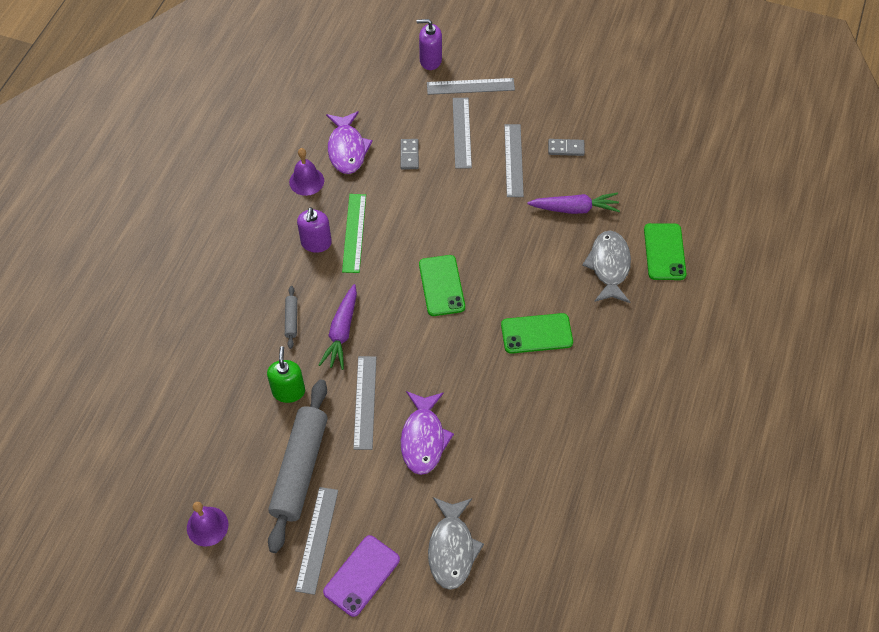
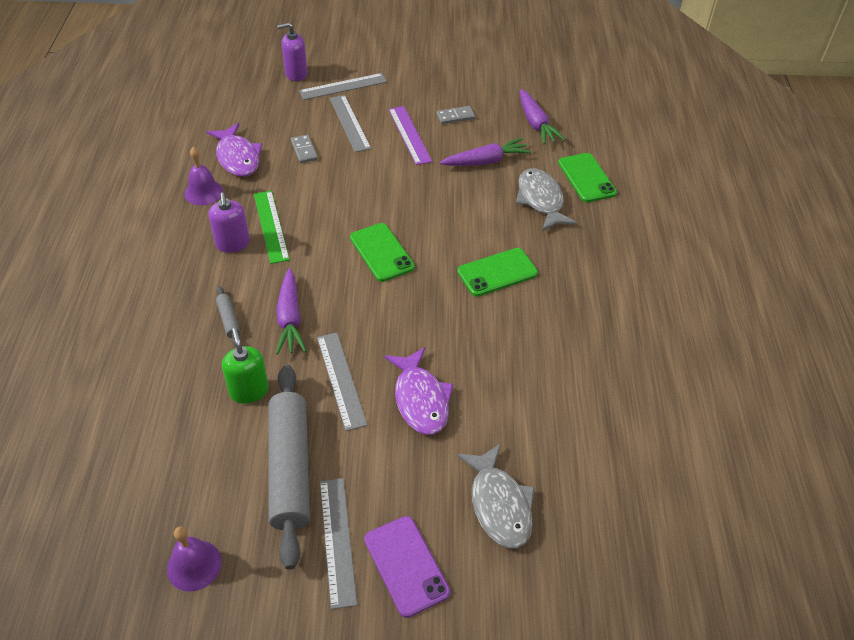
camera: 20 degrees left, 10 degrees down
purple phone [323,535,400,617] -> purple phone turned 45 degrees counterclockwise [364,516,450,618]
grey ruler [504,124,524,197] -> purple ruler [389,106,432,165]
none -> purple carrot [520,89,565,145]

